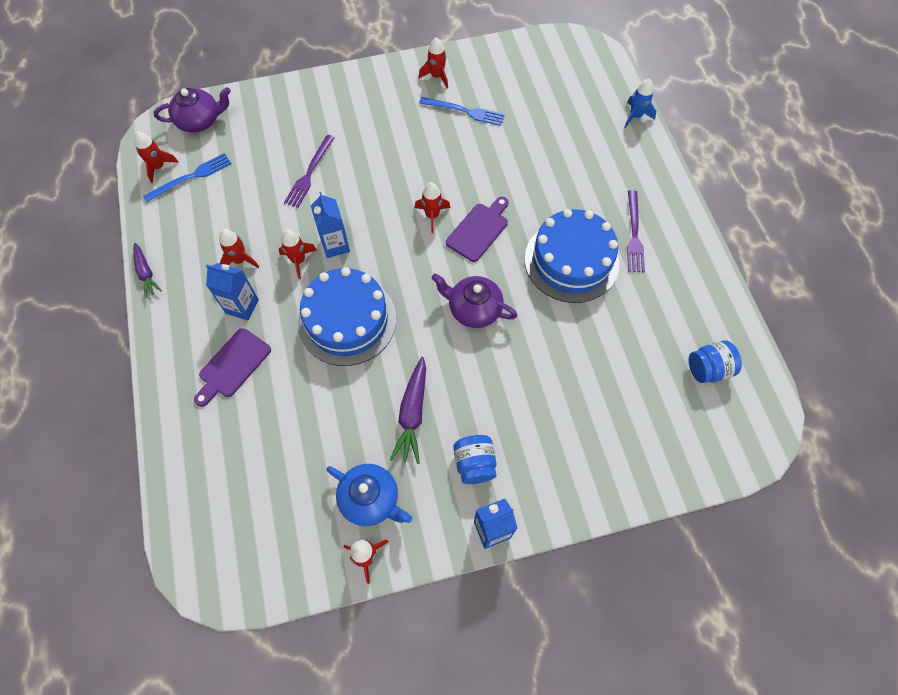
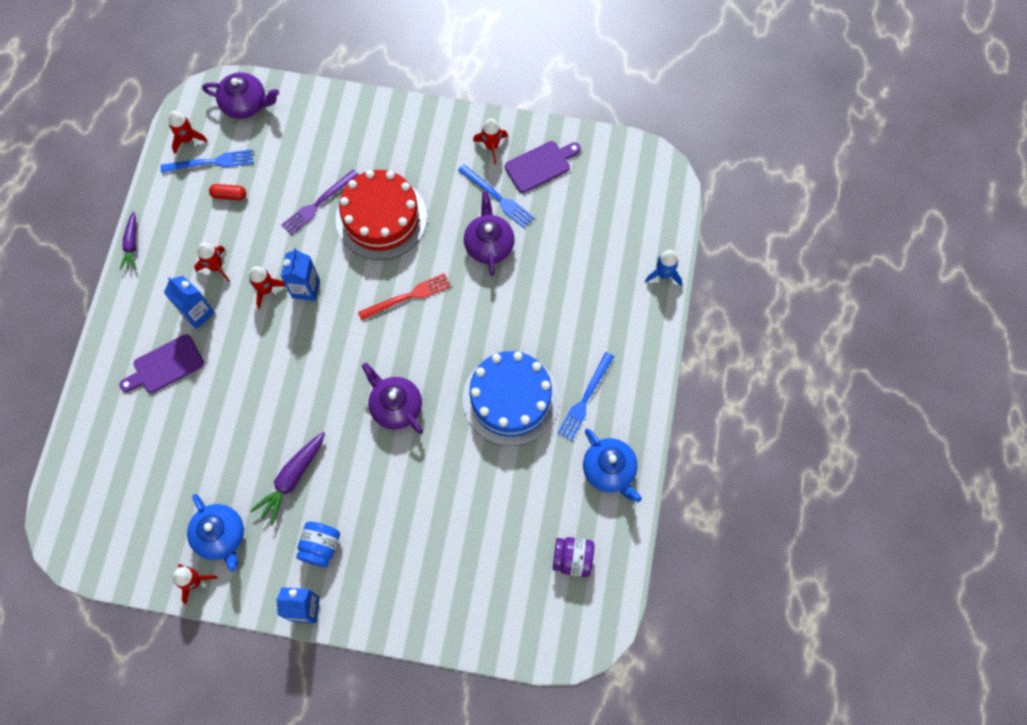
camera: 25 degrees right, 5 degrees up
blue cake [298,267,396,366] -> none
red rocket [415,182,451,233] -> red fork [358,273,451,320]
purple cutting board [446,197,508,262] -> purple cutting board moved to [505,141,581,193]
purple fork [627,190,645,272] -> blue fork [558,352,614,441]
blue jar [689,341,742,383] -> purple jar [553,537,594,577]
none -> red capsule [209,184,246,201]
none -> red cake [336,170,427,260]
none -> purple teapot [464,192,515,276]
none -> blue teapot [583,429,642,502]

